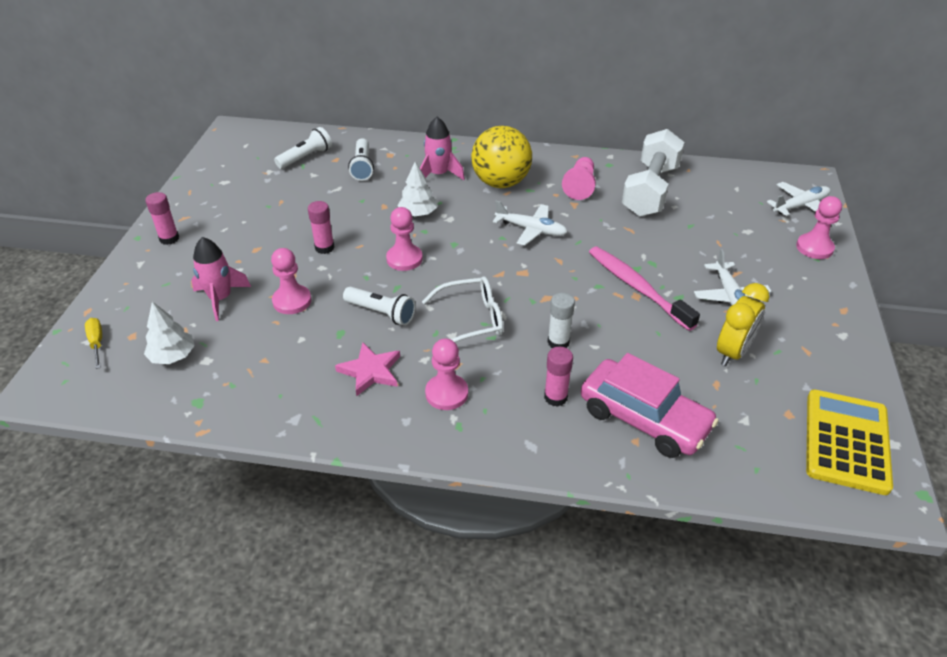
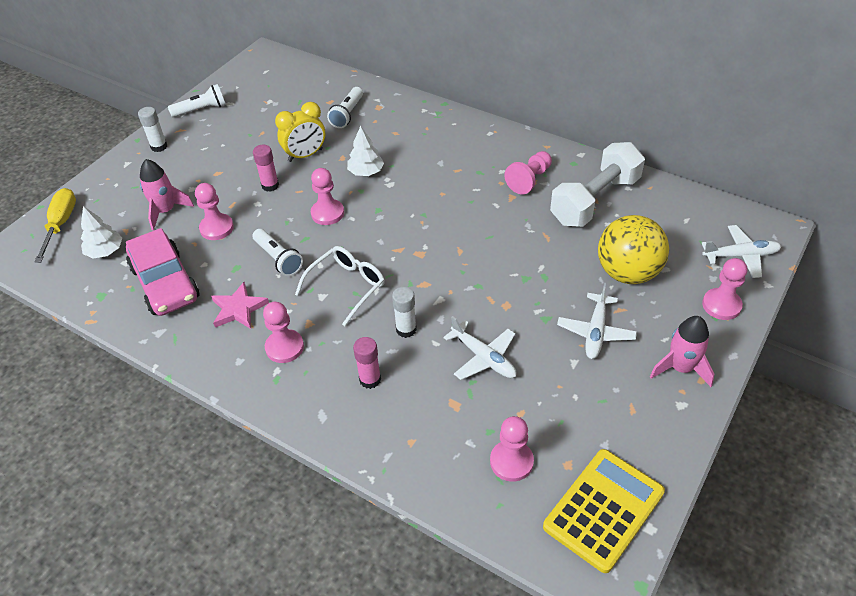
camera: 25 degrees right, 5 degrees up
yellow screwdriver [85,318,102,369] -> yellow screwdriver [34,188,76,263], size x1.68
pink glue stick [145,192,179,245] -> white glue stick [138,107,167,152]
white flashlight [274,127,332,169] -> white flashlight moved to [168,84,226,117]
pink rocket [420,117,465,180] -> pink rocket moved to [650,316,714,387]
white glasses [422,276,503,342] -> white glasses turned 60 degrees counterclockwise [295,246,385,326]
yellow ball [471,126,532,188] -> yellow ball moved to [598,215,669,284]
white plane [493,201,568,246] -> white plane moved to [443,316,516,380]
pink car [581,353,718,458] -> pink car moved to [126,228,199,316]
pink toothbrush [589,246,700,331] -> none
yellow clock [717,283,769,366] -> yellow clock moved to [275,102,325,162]
none -> pink pawn [490,416,534,482]

